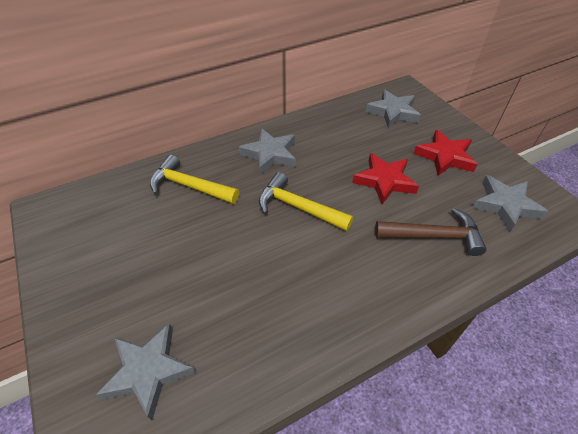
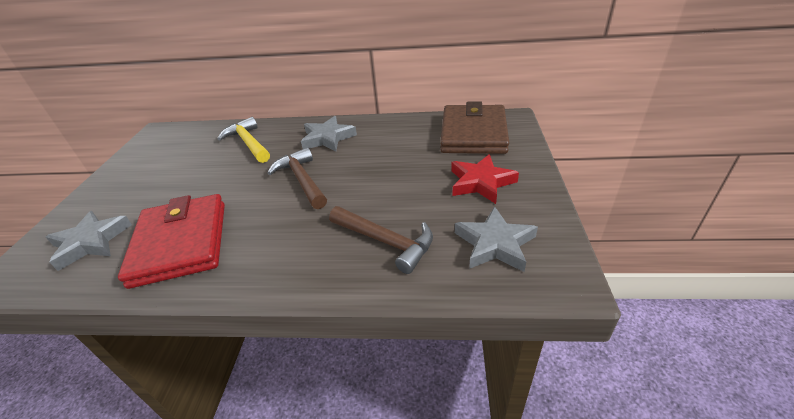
camera: 35 degrees right, 10 degrees down
yellow hammer [259,172,353,231] -> brown hammer [268,147,327,209]
red star [352,153,419,204] -> none
grey star [366,89,421,128] -> brown wallet [440,102,509,154]
none -> red wallet [118,194,225,289]

